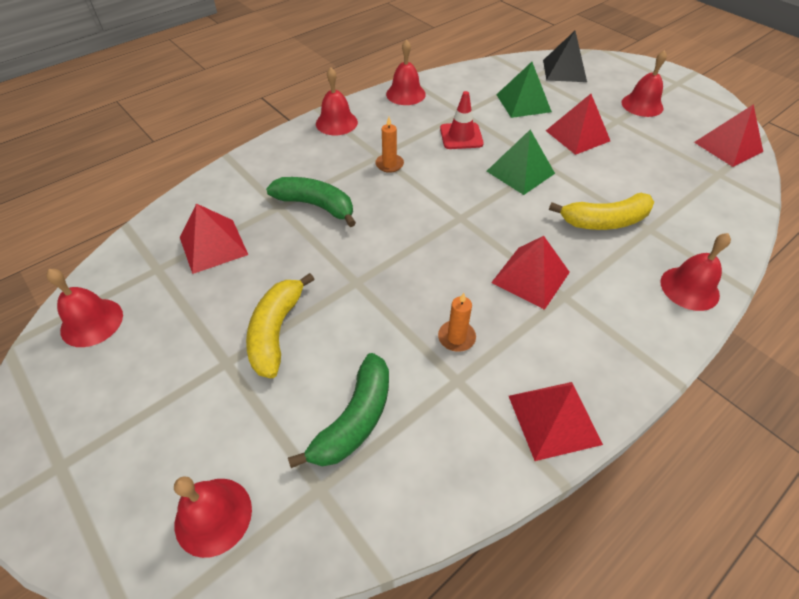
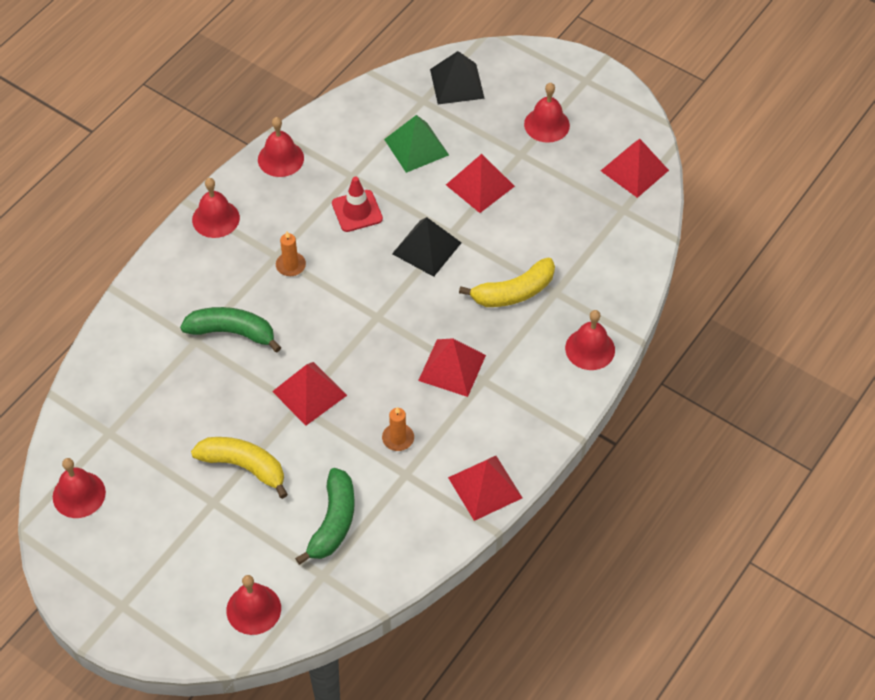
camera: 15 degrees left, 5 degrees up
red pyramid [180,203,248,274] -> red pyramid moved to [272,362,347,426]
yellow banana [246,273,314,378] -> yellow banana turned 120 degrees clockwise [191,437,288,499]
green pyramid [487,130,555,195] -> black pyramid [392,217,461,277]

